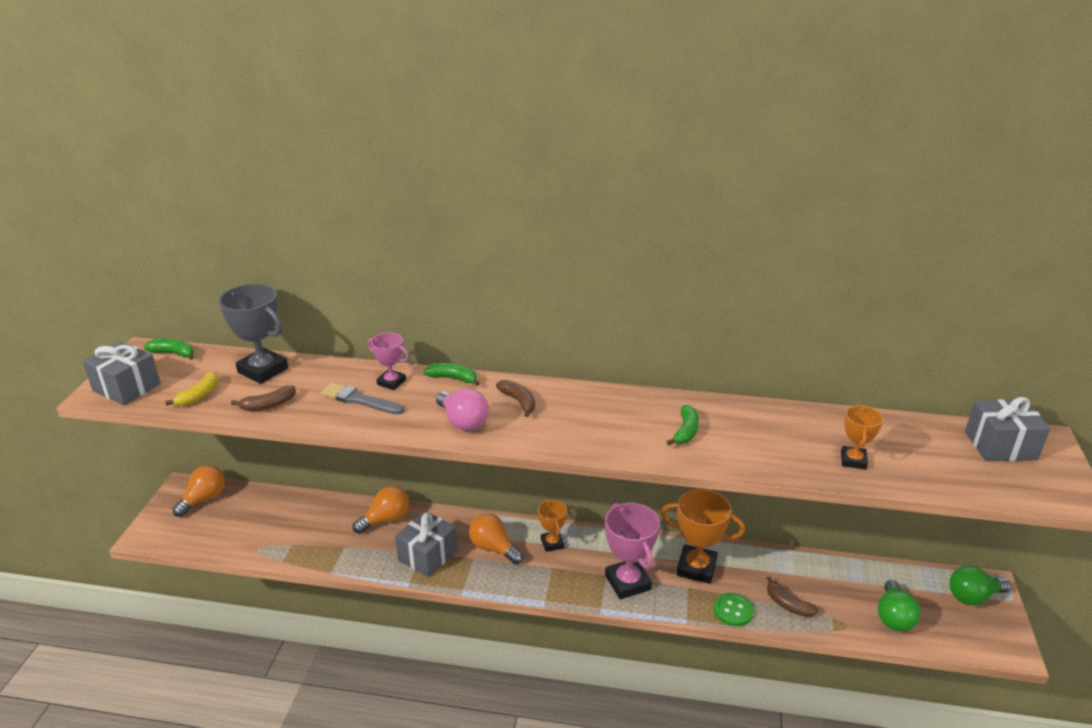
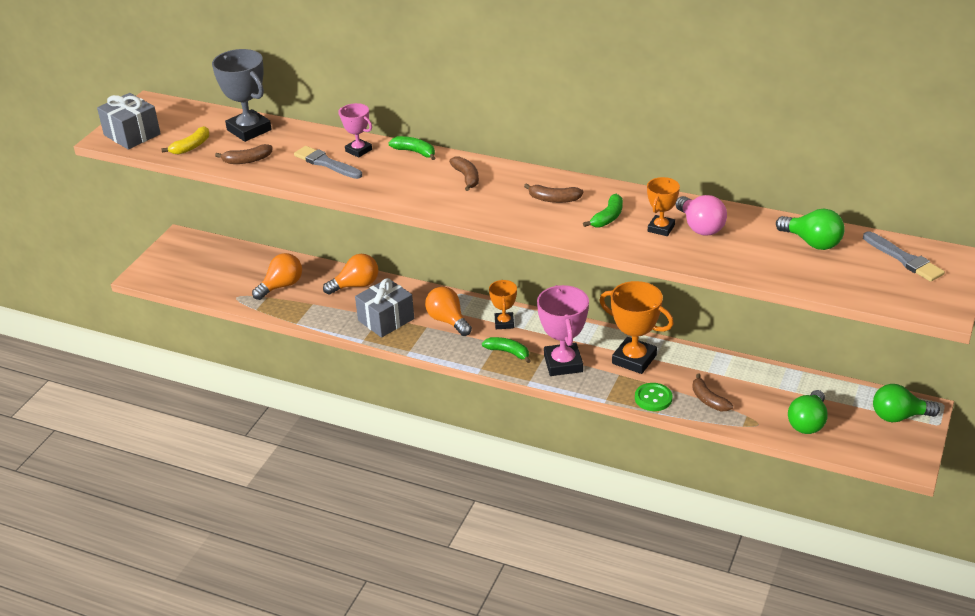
camera: 15 degrees right, 5 degrees up
green banana [144,339,194,360] -> green banana moved to [482,337,530,363]
orange light bulb [172,465,225,517] -> orange light bulb moved to [252,253,302,300]
pink light bulb [436,389,489,431] -> pink light bulb moved to [675,195,727,236]
orange trophy [841,405,883,469] -> orange trophy moved to [647,177,680,236]
grey gift [965,397,1050,461] -> grey brush [863,231,945,282]
none -> brown banana [524,183,584,203]
none -> green light bulb [776,209,845,250]

